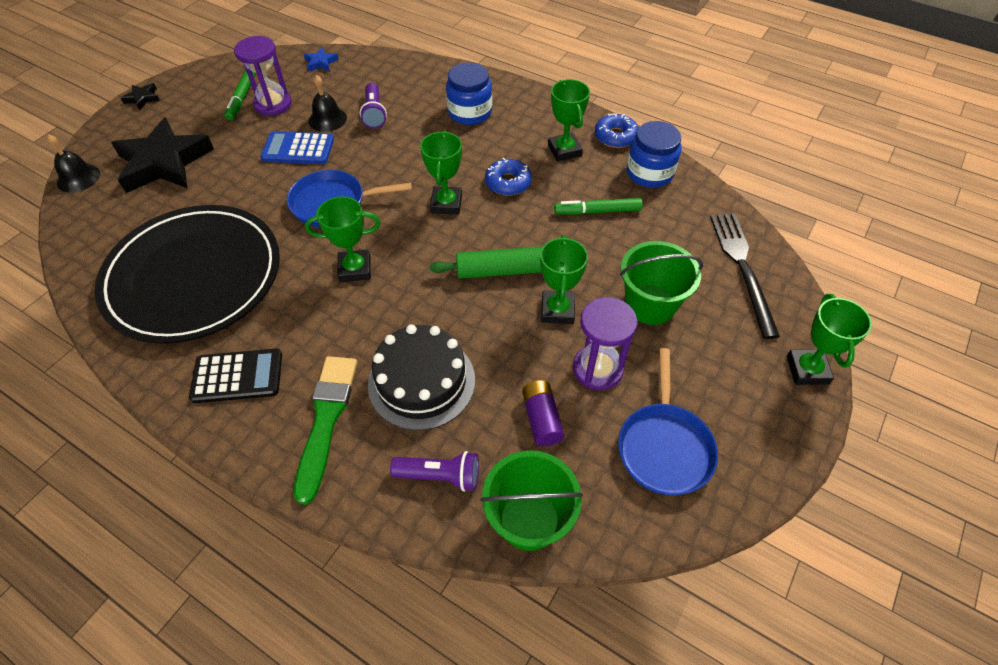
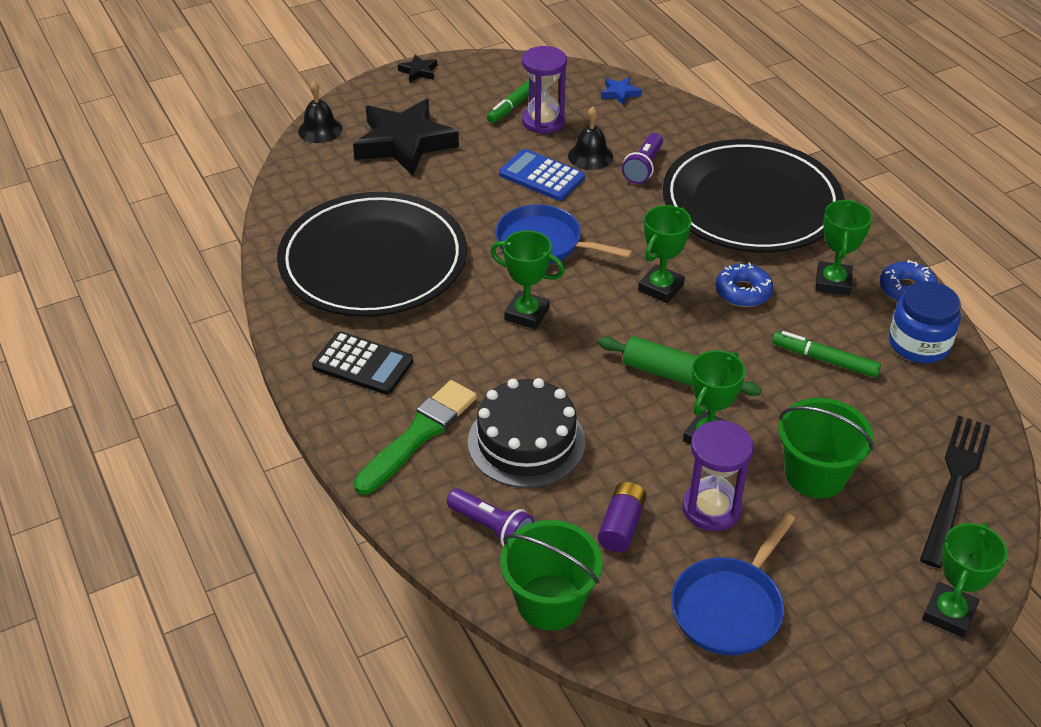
camera: 30 degrees right, 10 degrees down
blue jar [446,62,492,125] -> black plate [662,139,844,253]

